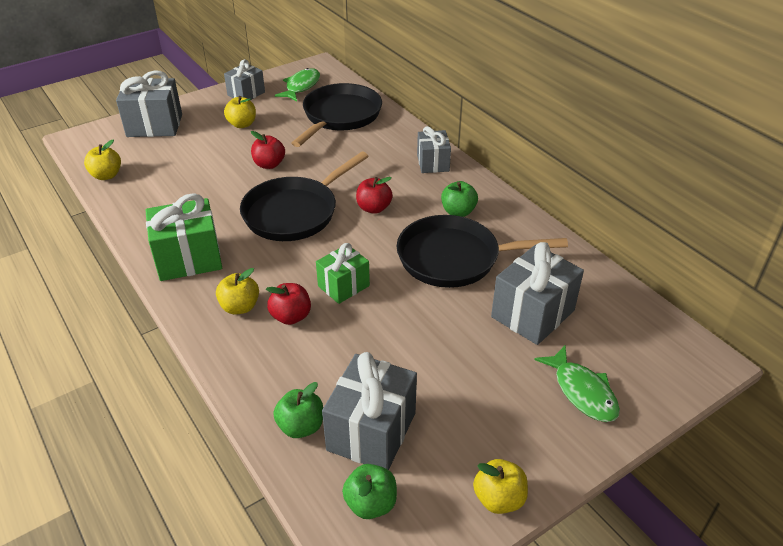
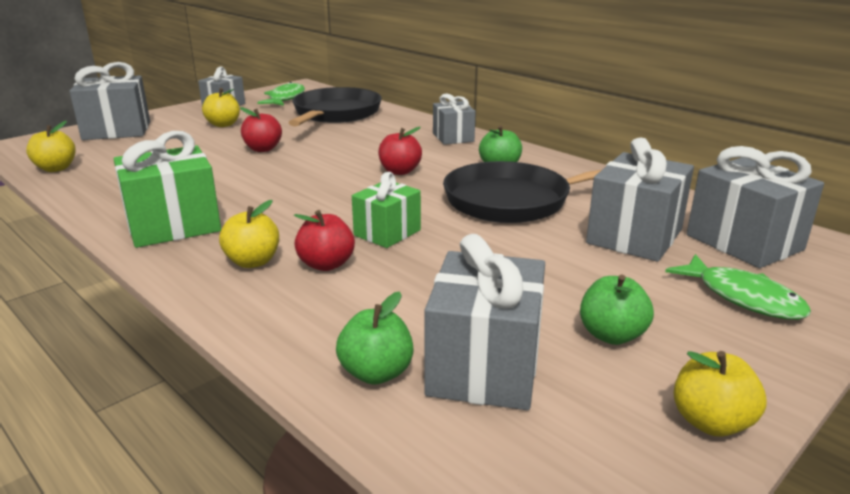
camera: 10 degrees left, 15 degrees down
black pan [240,152,369,241] -> none
green apple [342,464,397,519] -> green apple moved to [580,274,654,345]
none -> grey gift [687,146,824,268]

